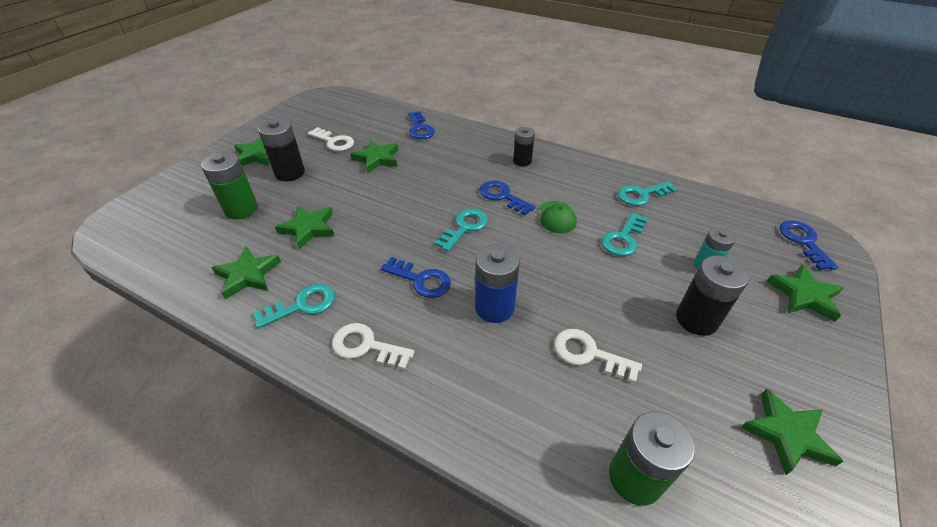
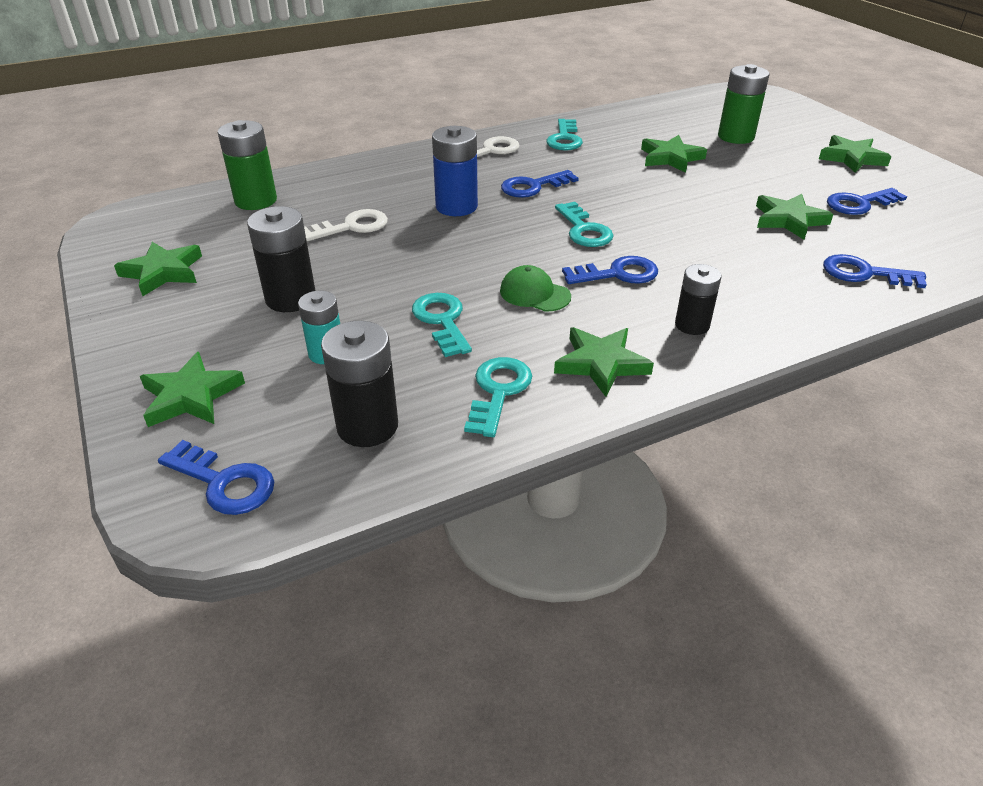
camera: 125 degrees right, 5 degrees down
green star [212,246,281,299] -> green star moved to [554,327,654,397]
black battery [258,118,305,182] -> black battery moved to [321,321,398,447]
white key [308,127,354,151] -> blue key [827,188,907,215]

